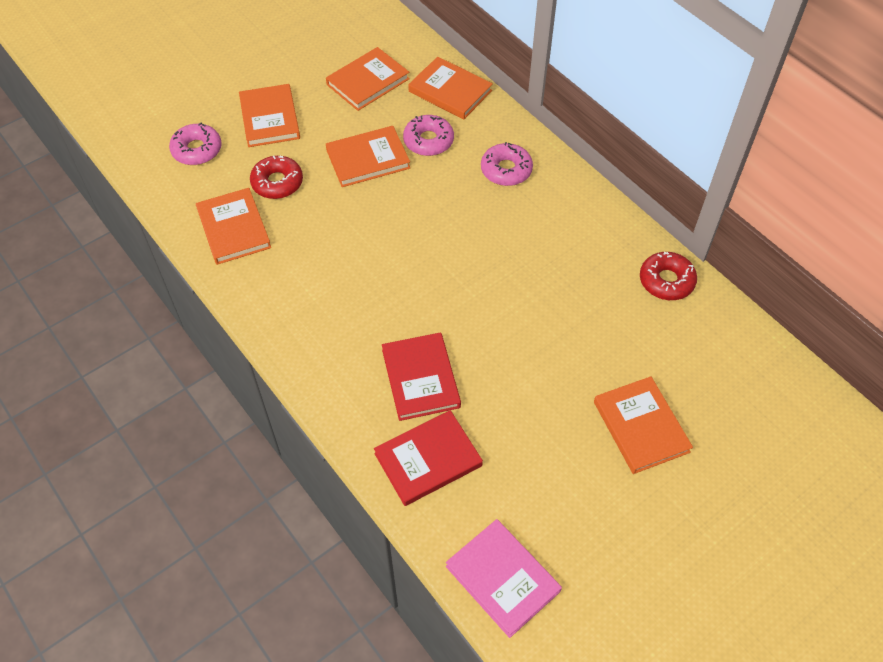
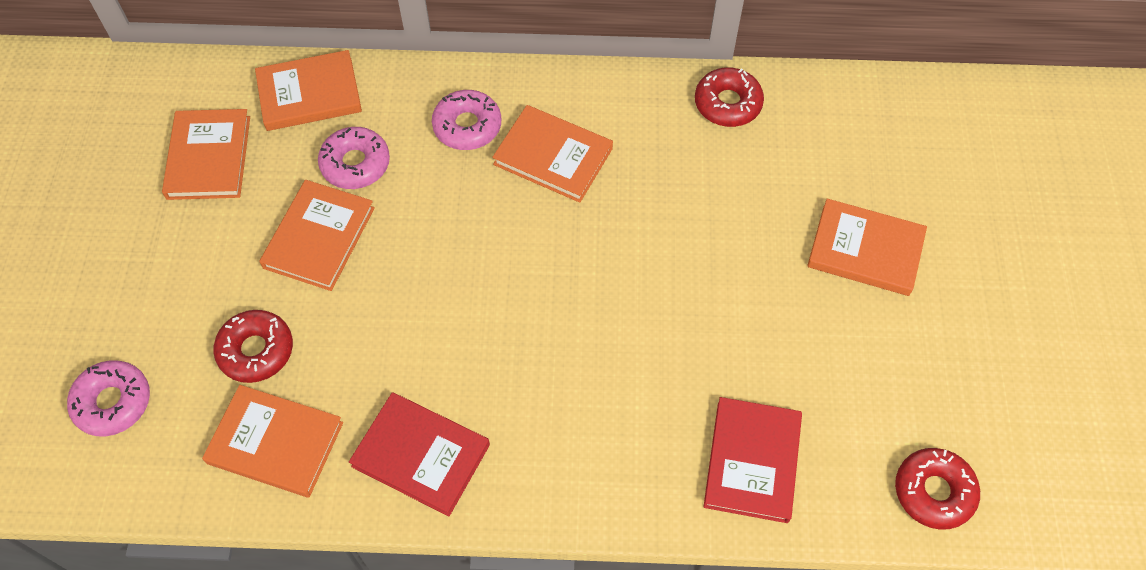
camera: 50 degrees left, 5 degrees up
orange book [239,84,300,147] -> orange book moved to [492,105,613,203]
red book [382,332,461,421] -> red book moved to [349,392,490,516]
pink book [446,519,562,638] -> red donut [895,448,980,530]

